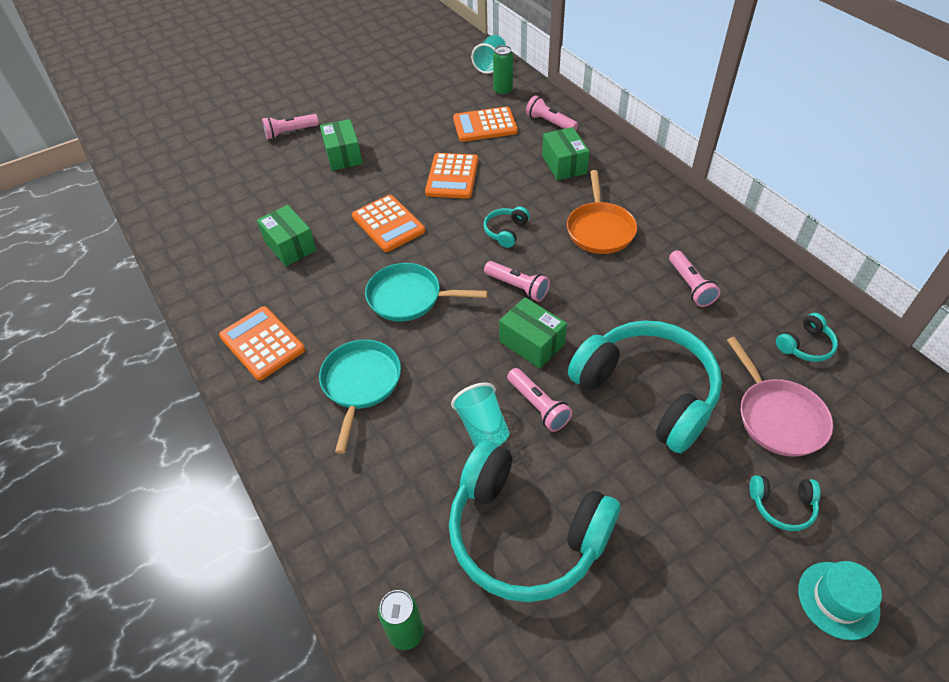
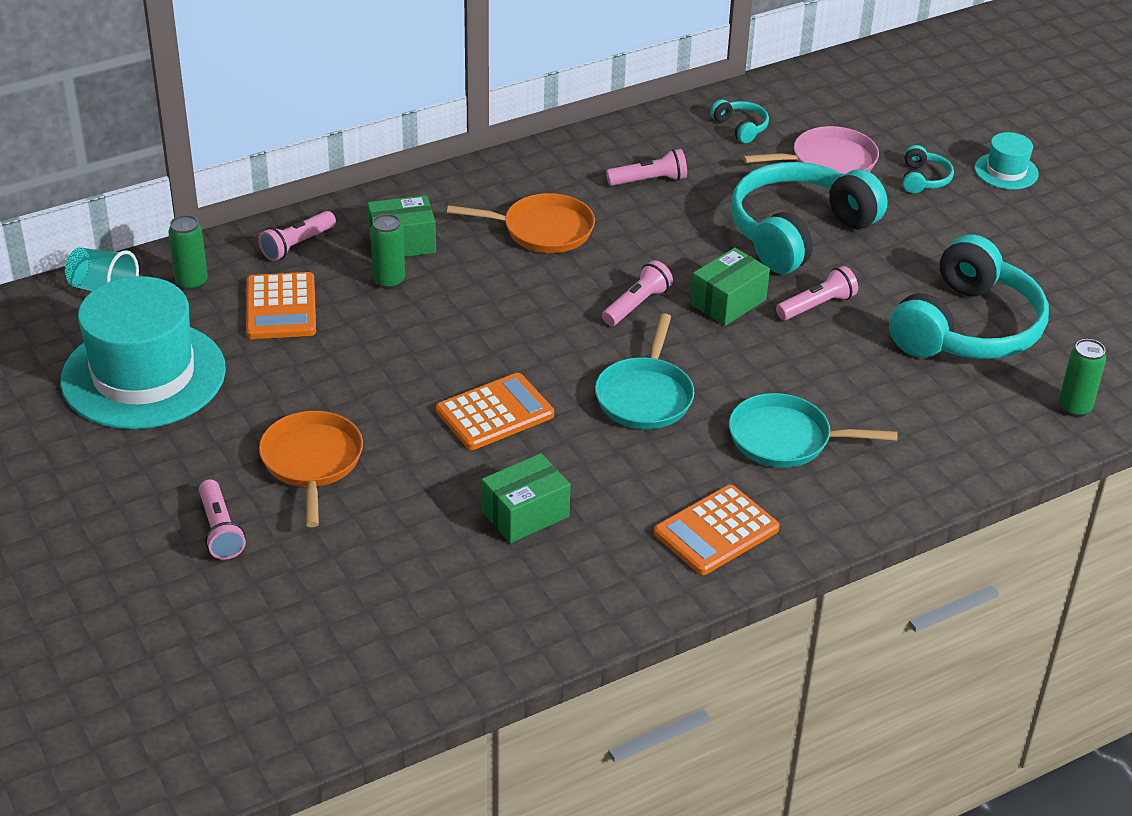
camera: 90 degrees left, 10 degrees down
green box [320,119,363,171] -> orange pan [259,411,363,527]
orange calculator [425,153,478,199] -> none
turquoise cup [451,383,510,447] -> none
turquoise headphones [484,207,530,248] -> none
none -> turquoise hat [60,276,226,429]
none -> green can [370,214,405,289]

